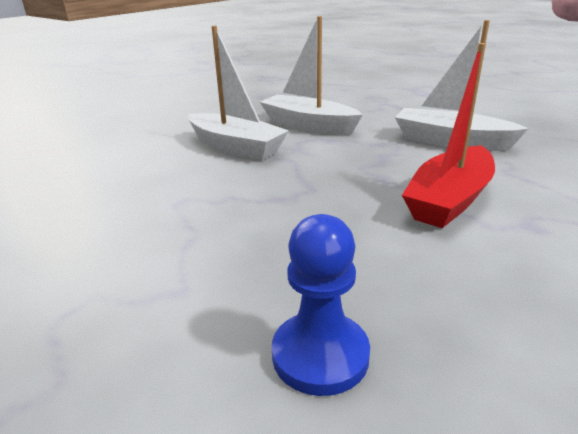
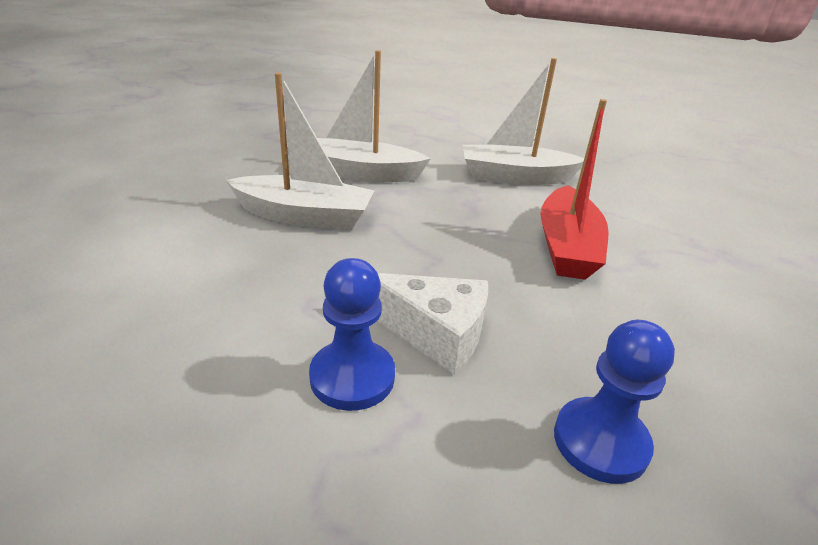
camera: 30 degrees left, 5 degrees up
none -> blue pawn [309,258,395,411]
none -> white cheese [378,273,488,375]

